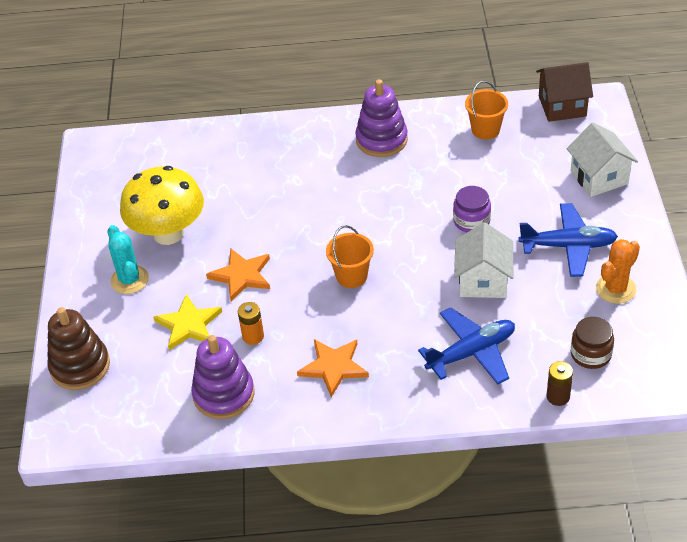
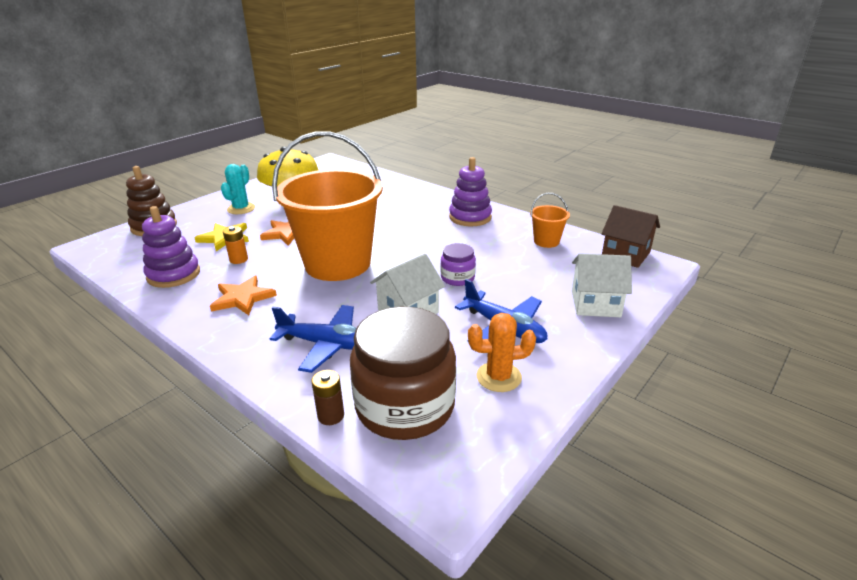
camera: 40 degrees right, 15 degrees down
orange bucket [326,225,374,288] -> orange bucket [272,131,383,281], size x2.44
white house [567,123,638,197] -> white house turned 75 degrees clockwise [572,253,632,317]
brown jar [571,317,614,369] -> brown jar [350,307,456,440], size x2.11

